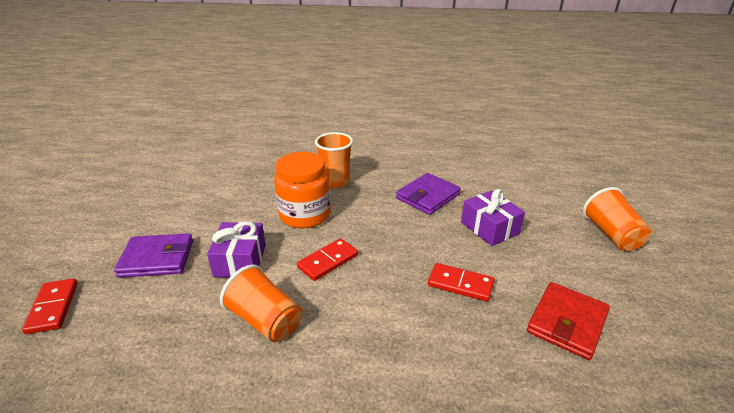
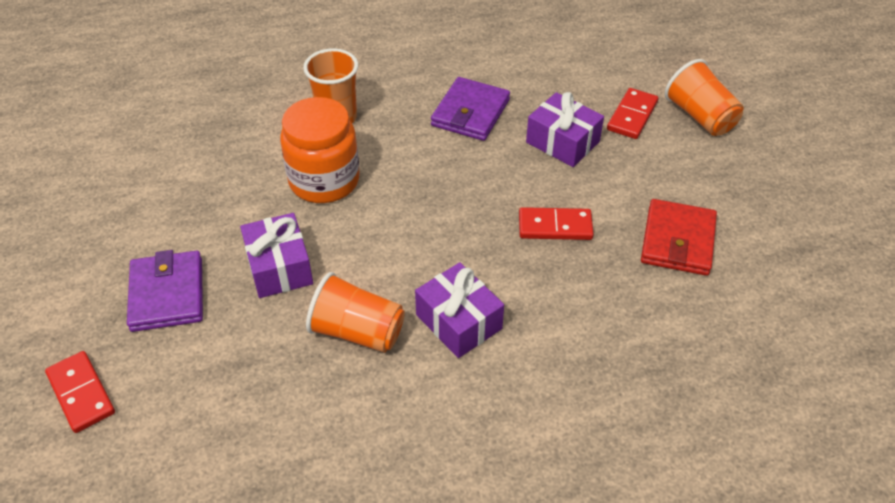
camera: 20 degrees left, 15 degrees up
purple wallet [114,233,193,278] -> purple wallet turned 75 degrees counterclockwise [127,250,203,332]
red domino [297,238,358,281] -> red domino moved to [607,88,658,139]
none -> purple gift [415,262,504,358]

